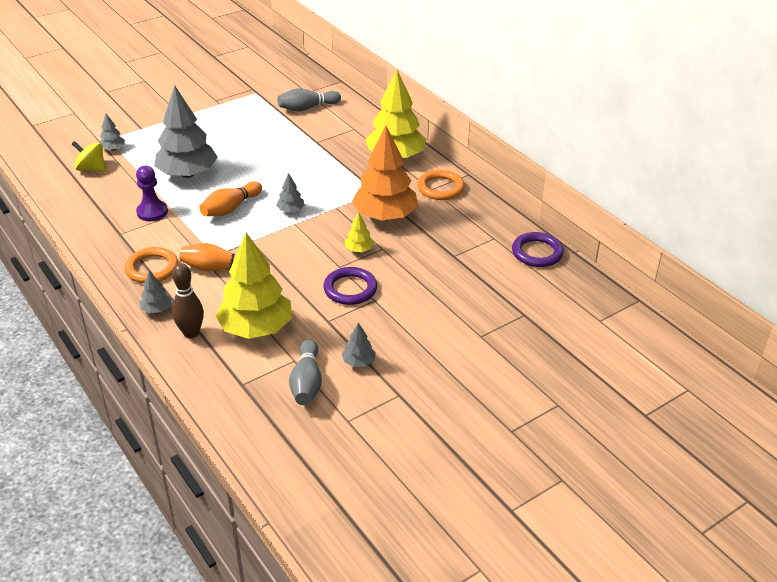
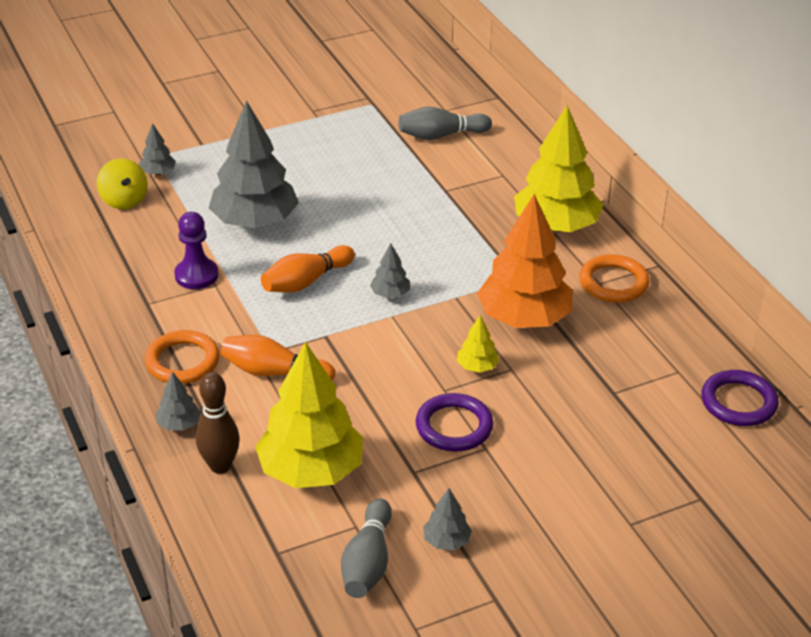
camera: 10 degrees right, 0 degrees up
yellow spinning top [72,141,106,172] -> yellow spinning top turned 150 degrees counterclockwise [97,158,148,209]

